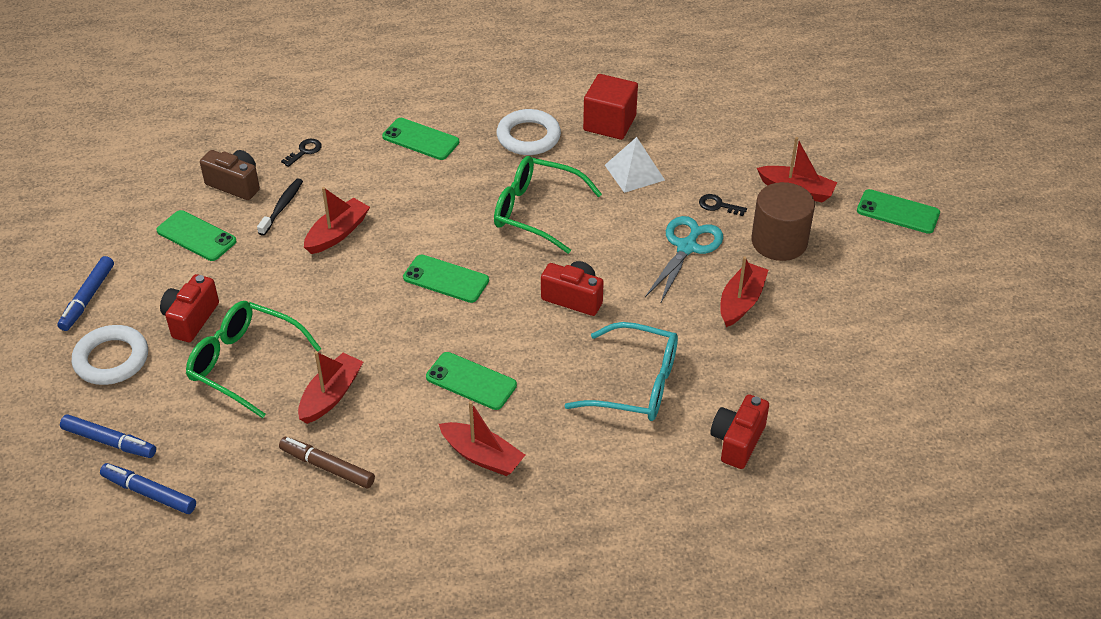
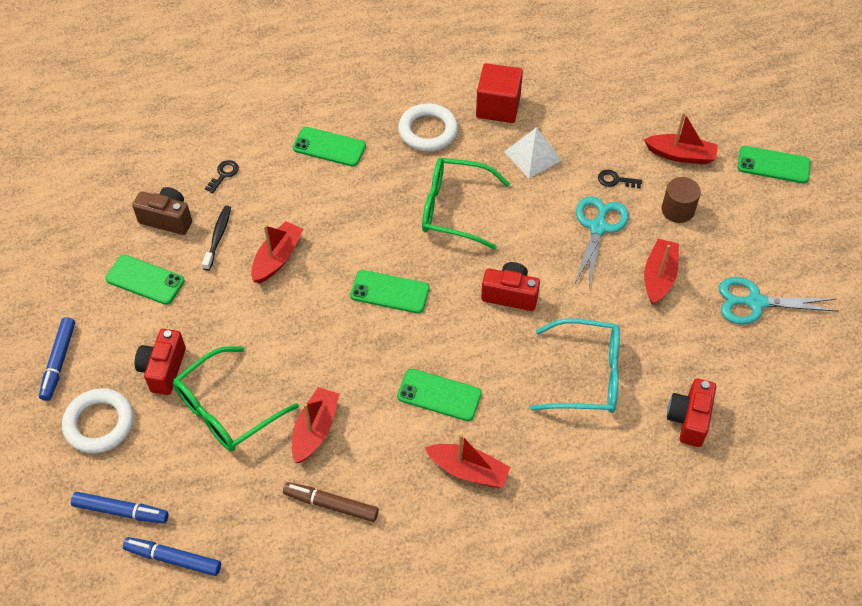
camera: 10 degrees left, 10 degrees up
green glasses [186,301,321,418] -> green glasses turned 60 degrees counterclockwise [173,346,299,451]
brown cylinder [751,182,815,261] -> brown cylinder [662,177,701,223], size x0.65
none -> turquoise scissors [719,277,838,324]

